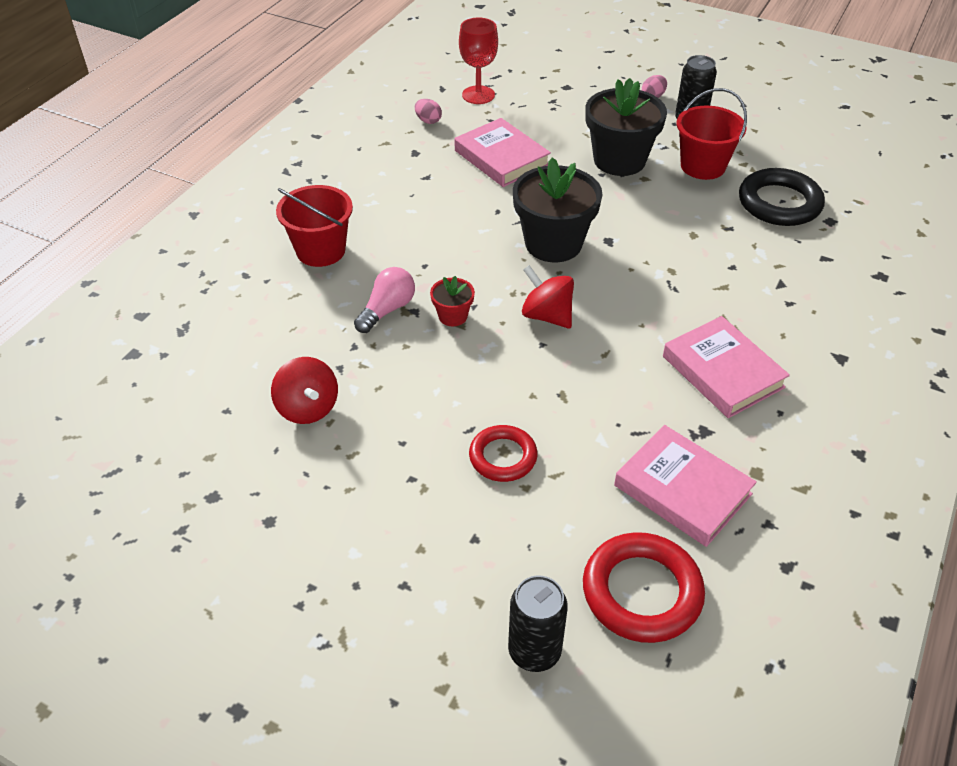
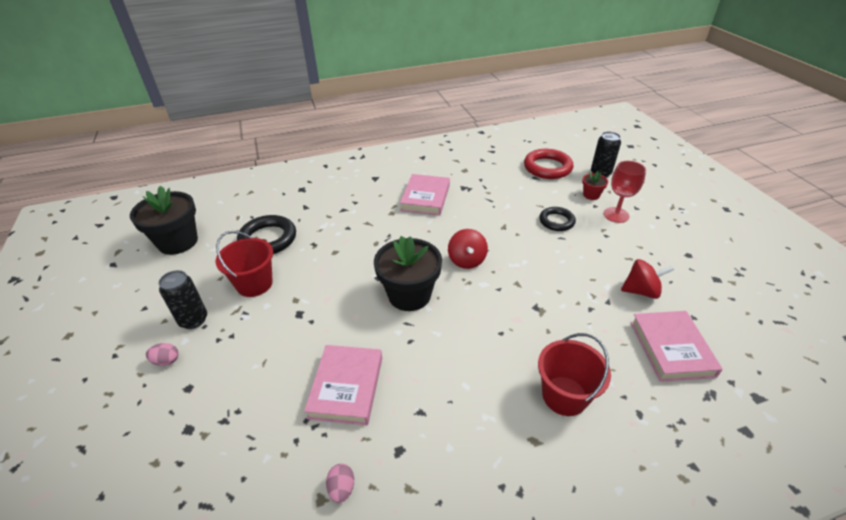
camera: 135 degrees left, 5 degrees down
red spinning top [271,357,338,424] -> red spinning top turned 75 degrees clockwise [621,259,674,299]
pink light bulb [354,267,415,333] -> none
red flower pot [430,276,475,326] -> red flower pot moved to [582,171,608,200]
red goblet [459,18,498,104] -> red goblet moved to [604,161,646,223]
red ring [469,425,538,482] -> black ring [539,207,576,231]
black flower pot [585,78,667,176] -> black flower pot moved to [130,186,198,255]
pink book [614,425,757,547] -> pink book moved to [630,311,723,382]

